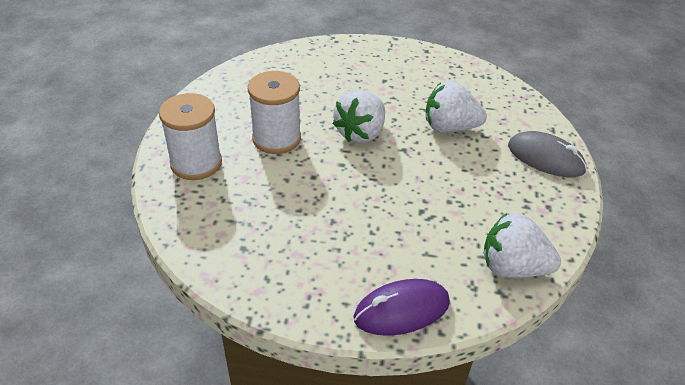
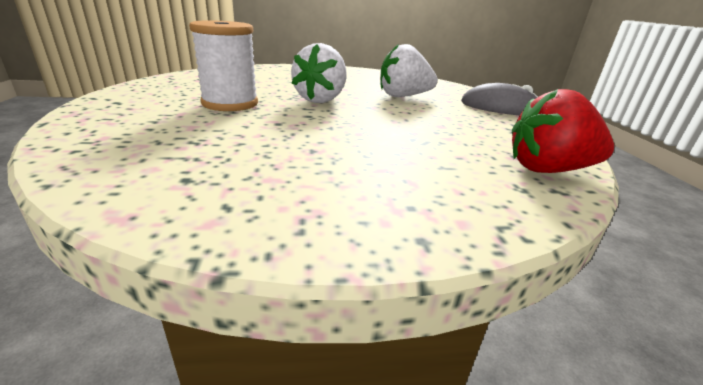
camera: 15 degrees left, 15 degrees down
white spool [159,93,222,180] -> none
purple mouse [354,279,450,336] -> none
white strawberry [484,212,561,278] -> red strawberry [512,89,614,173]

